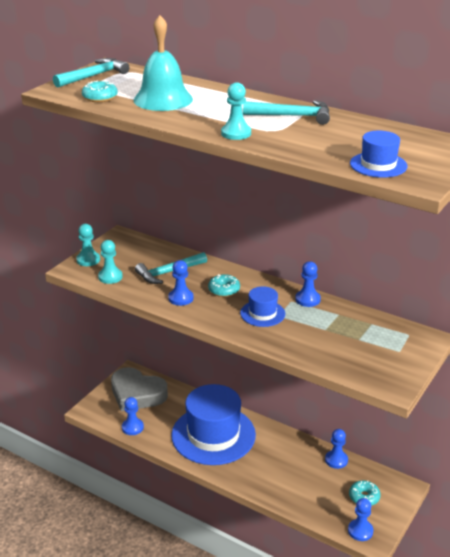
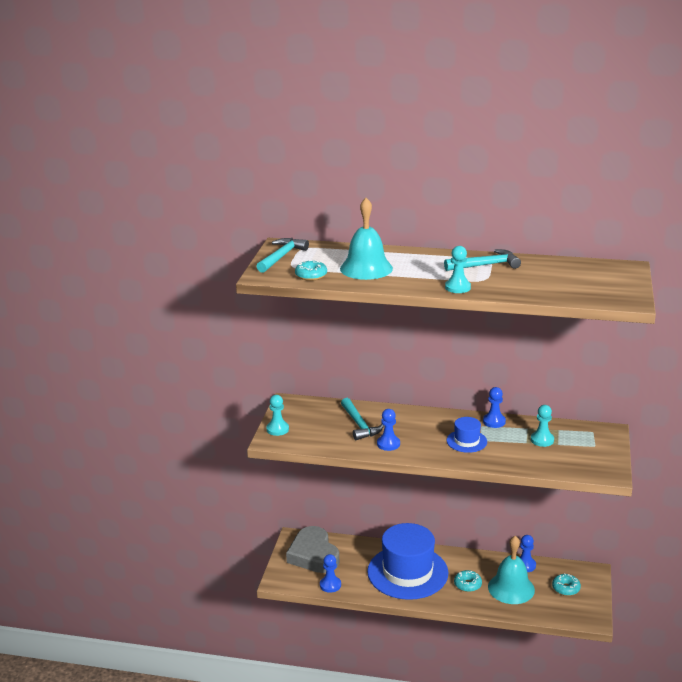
camera: 20 degrees left, 5 degrees down
turquoise pawn [98,240,123,284] -> turquoise pawn moved to [531,405,554,447]
grey heart [111,367,168,411] -> grey heart turned 60 degrees clockwise [286,526,339,573]
turquoise hammer [135,252,207,284] -> turquoise hammer turned 60 degrees counterclockwise [341,398,384,440]
turquoise donut [208,274,240,297] -> turquoise donut moved to [454,570,482,592]
blue pawn [348,498,373,541] -> none
blue hat [350,131,407,178] -> none
none -> turquoise bell [488,536,535,604]

